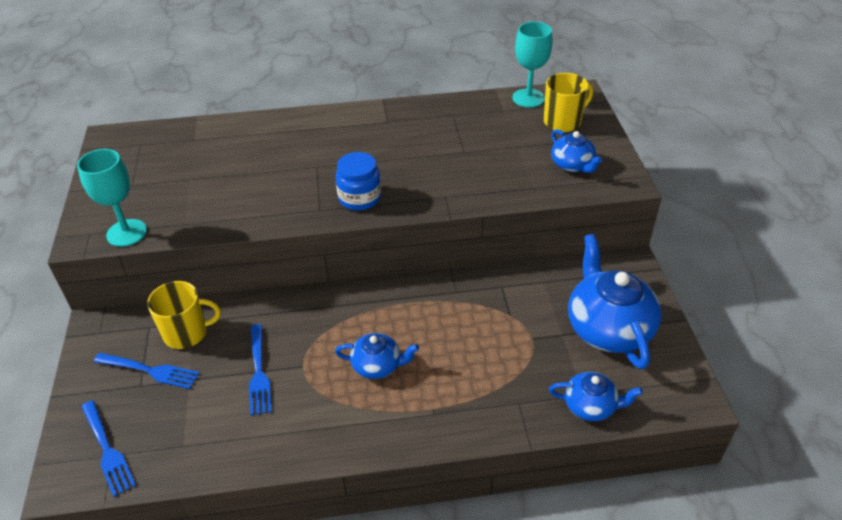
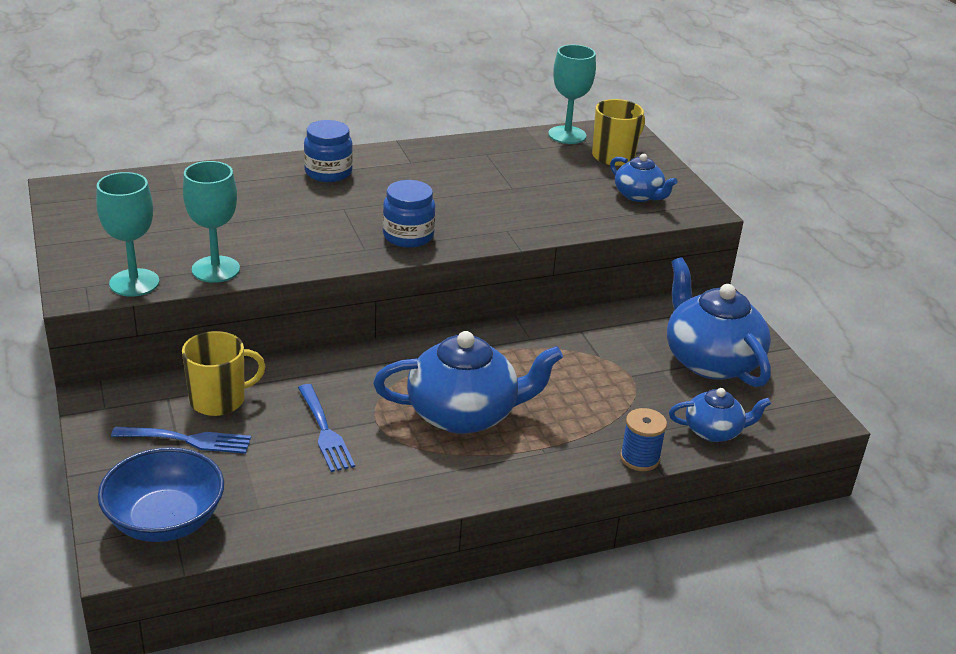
camera: 15 degrees left, 10 degrees down
blue fork [81,400,136,497] -> blue bowl [98,447,224,542]
blue teapot [335,333,419,379] -> blue teapot [373,331,563,434], size x1.85
none -> turquoise goblet [183,161,240,283]
none -> blue jar [304,120,353,182]
none -> blue spool [620,408,667,471]

